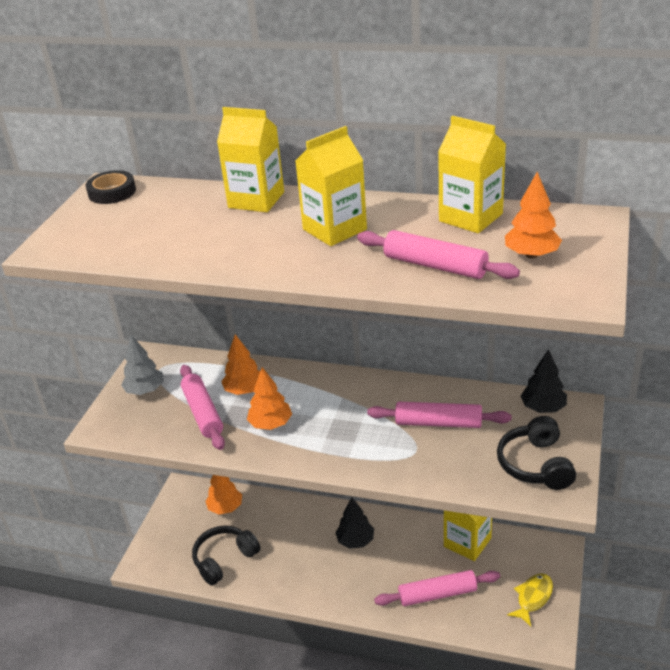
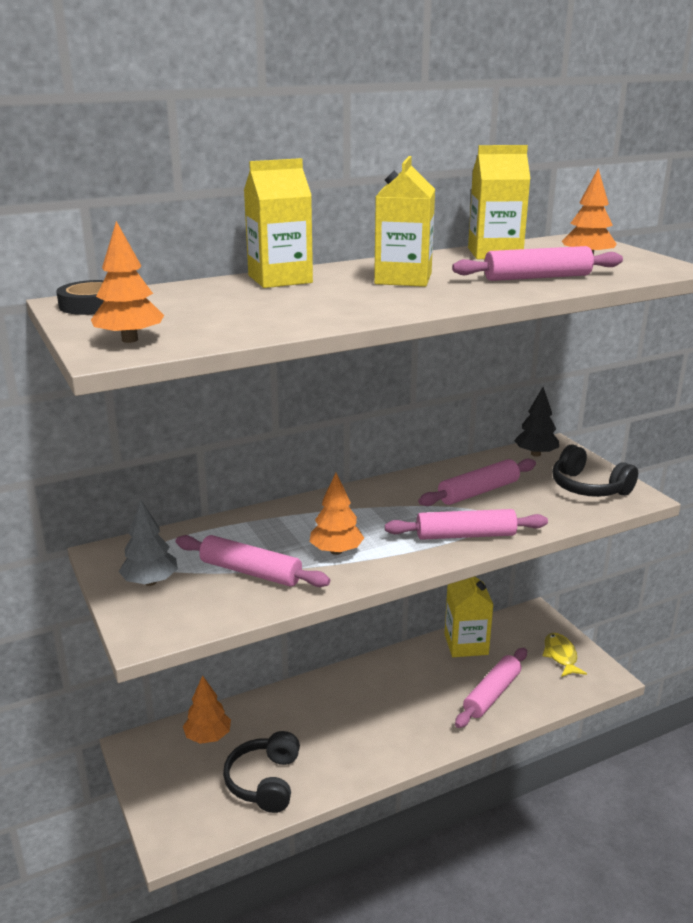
camera: 45 degrees left, 10 degrees down
orange tree [221,334,260,395] -> orange tree moved to [91,221,164,343]
black tree [335,497,374,549] -> none
none -> pink rolling pin [385,509,548,540]

